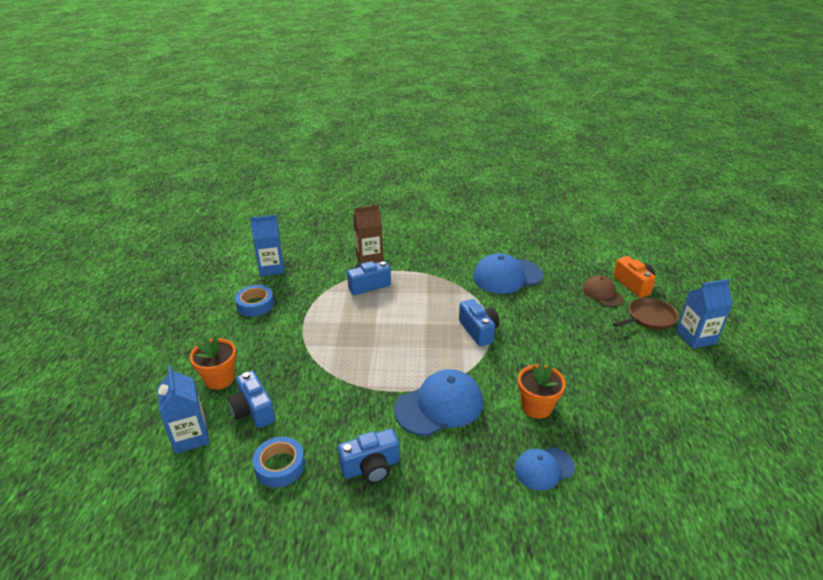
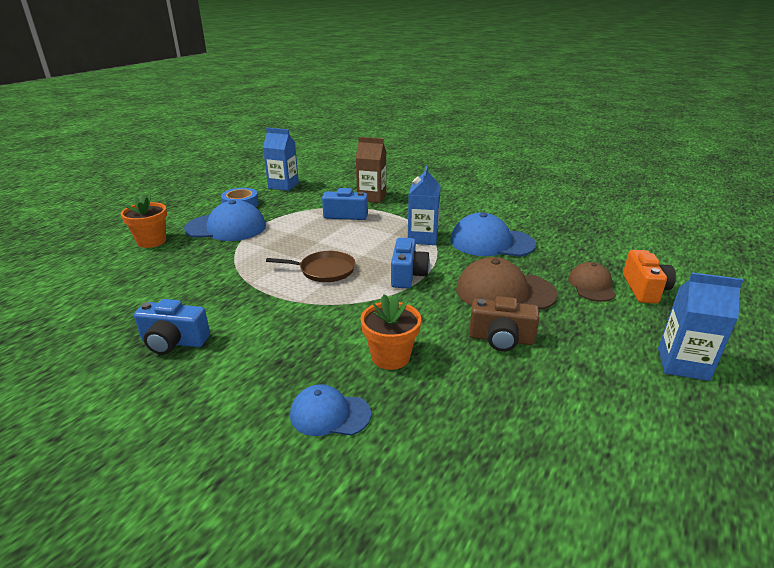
camera: 30 degrees right, 5 degrees down
blue carton [157,366,210,454] -> blue carton moved to [408,165,441,245]
blue camera [228,371,275,428] -> none
blue tape [253,437,305,488] -> none
blue cap [394,369,483,436] -> blue cap moved to [184,200,266,241]
brown pan [613,298,678,330] -> brown pan moved to [266,251,356,282]
none -> brown cap [456,257,558,310]
none -> brown camera [469,296,540,351]

